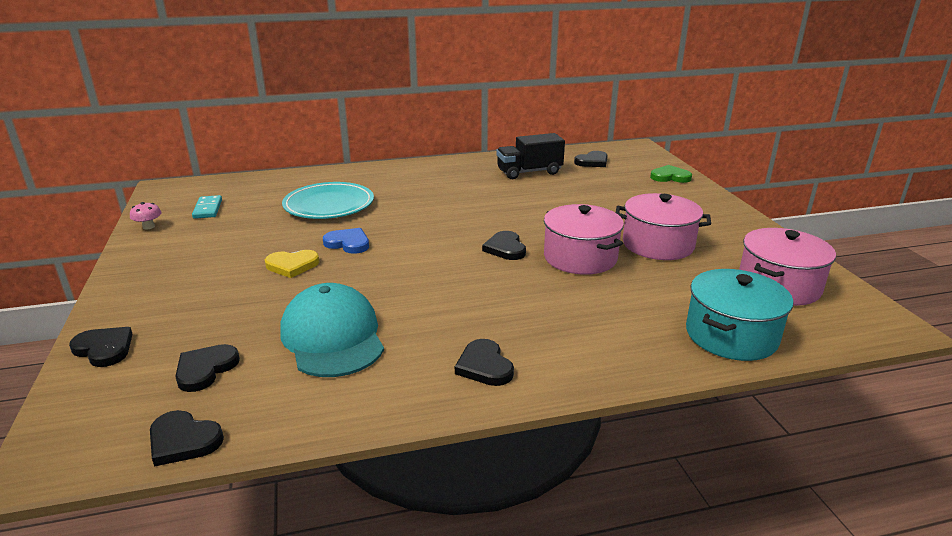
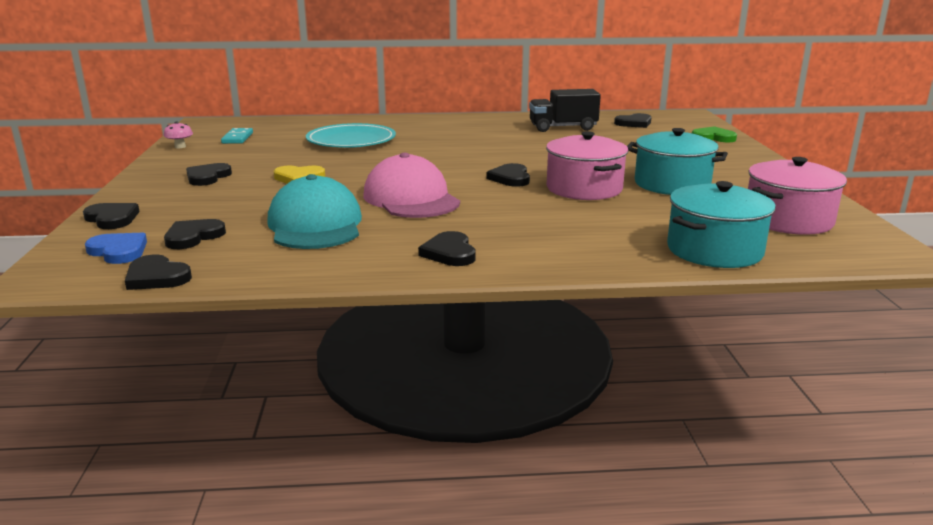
camera: 10 degrees right, 5 degrees down
blue heart [323,228,369,254] -> blue heart moved to [85,233,147,264]
pink pot [616,193,711,260] -> turquoise pot [627,128,728,195]
none -> black heart [186,163,232,186]
none -> pink cap [363,153,460,218]

